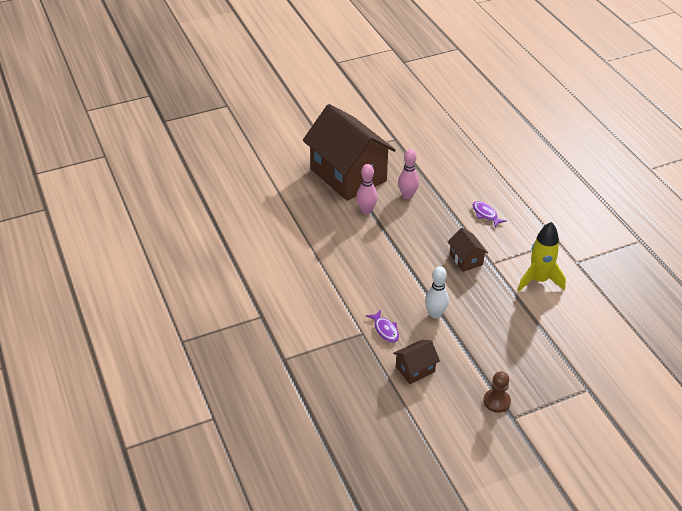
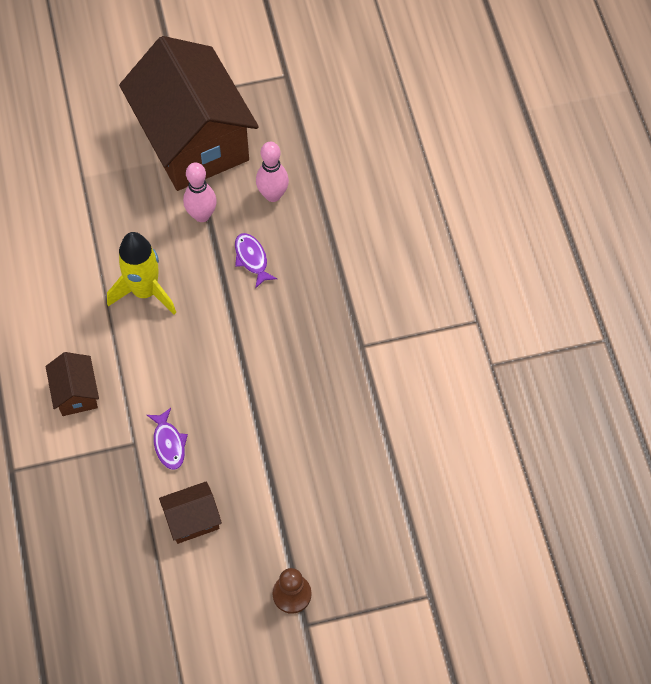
camera: 10 degrees right, 20 degrees up
white bowling pin [425,266,449,319] -> none
brown house [448,228,488,272] -> brown house moved to [46,352,99,416]
purple fish [472,201,507,227] -> purple fish moved to [235,233,278,289]
yellow rocket [518,222,566,291] -> yellow rocket moved to [107,232,176,315]

